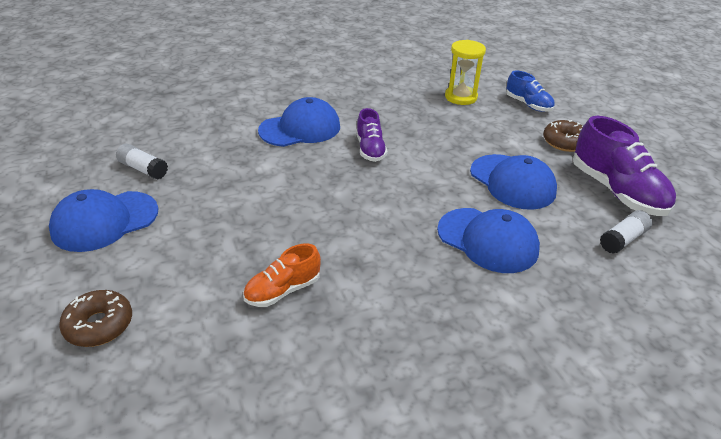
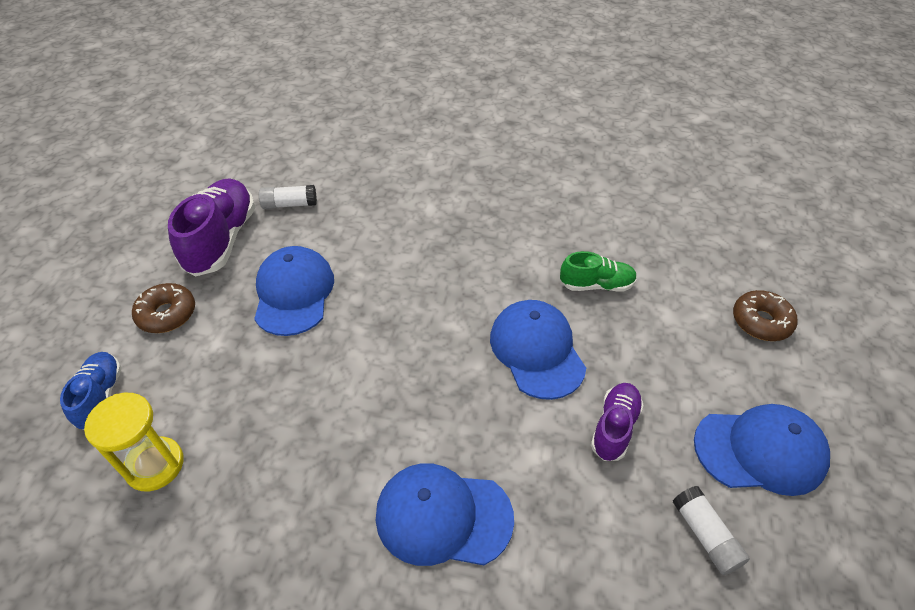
camera: 145 degrees left, 10 degrees up
orange shoe [243,244,321,307] -> green shoe [560,251,637,292]
purple shoe [356,108,388,162] -> purple shoe moved to [591,383,644,461]
blue cap [437,208,540,273] -> blue cap moved to [490,300,586,400]

